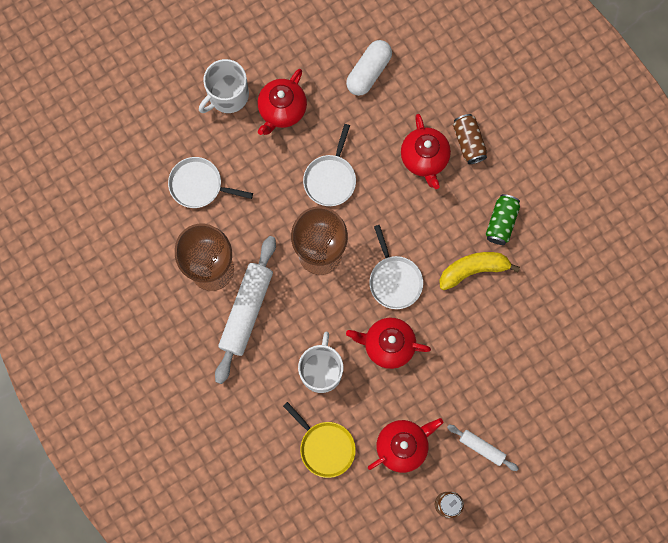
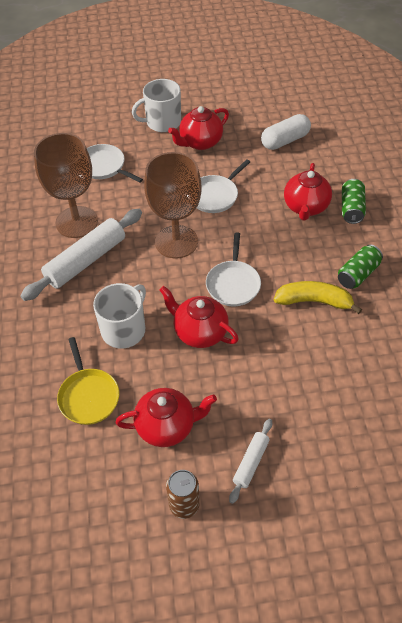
camera: 25 degrees right, 25 degrees down
white rolling pin [447,425,519,471] -> white rolling pin turned 60 degrees clockwise [229,419,272,504]
brown can [453,114,487,164] -> green can [342,179,366,224]

